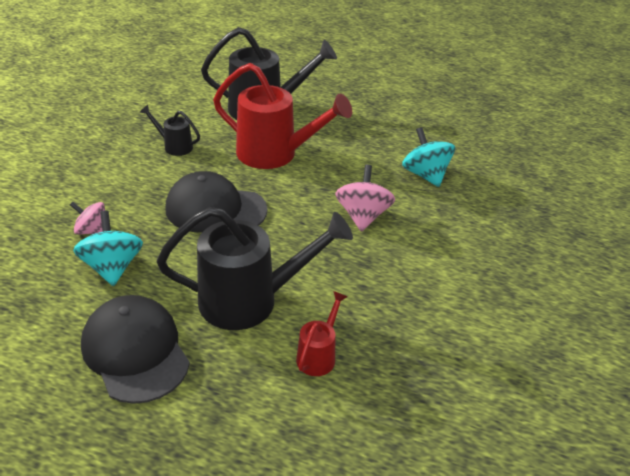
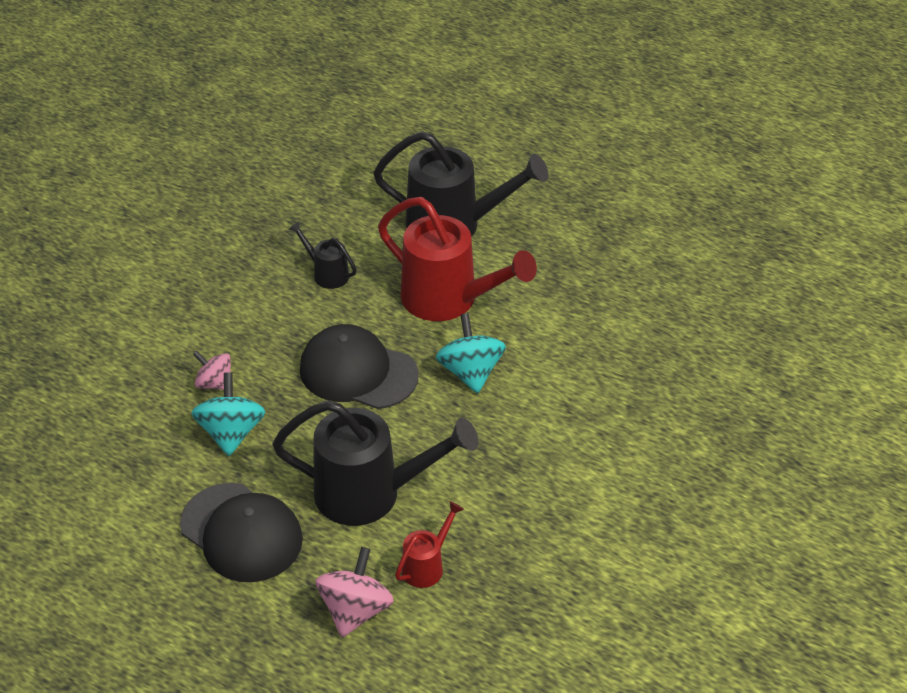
camera: 15 degrees right, 5 degrees up
black cap [81,295,190,404] -> black cap turned 150 degrees clockwise [180,483,303,582]
pink spinning top [335,165,395,232] -> pink spinning top moved to [315,547,394,638]
turquoise spinning top [402,127,455,187] -> turquoise spinning top moved to [436,313,506,394]

